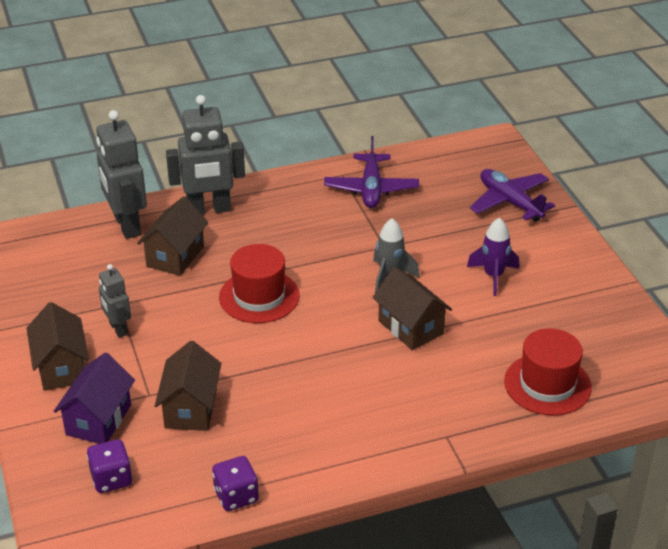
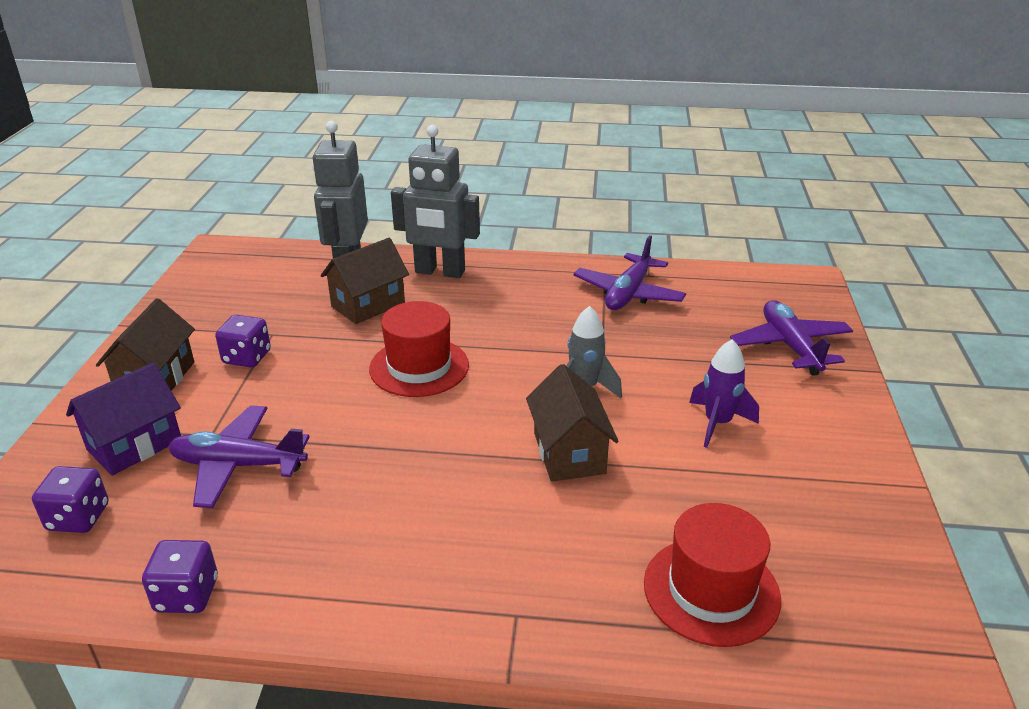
camera: 25 degrees right, 5 degrees down
grey robot [99,264,131,338] -> purple dice [215,315,271,368]
brown house [155,341,221,431] -> purple plane [168,405,310,508]

